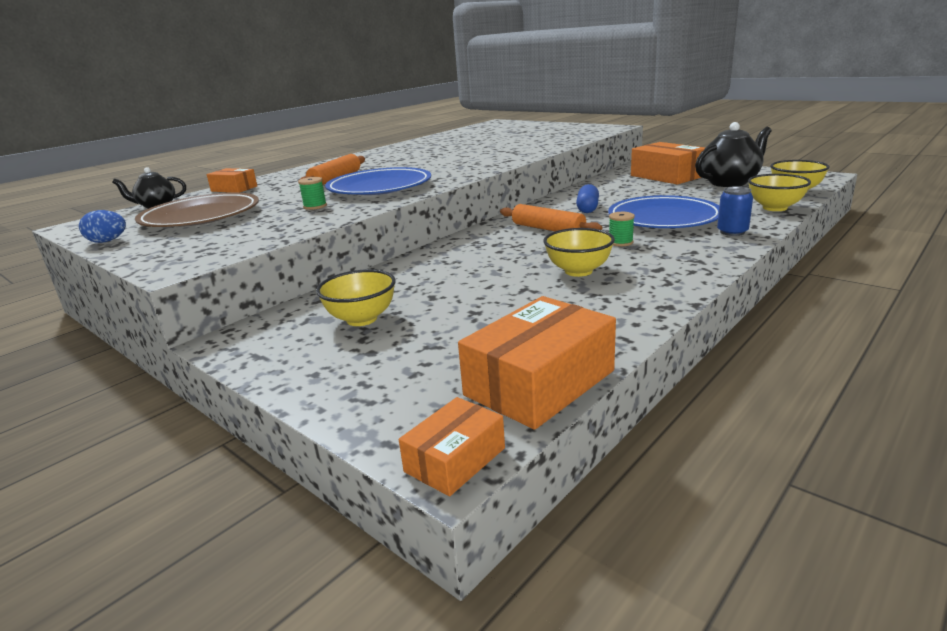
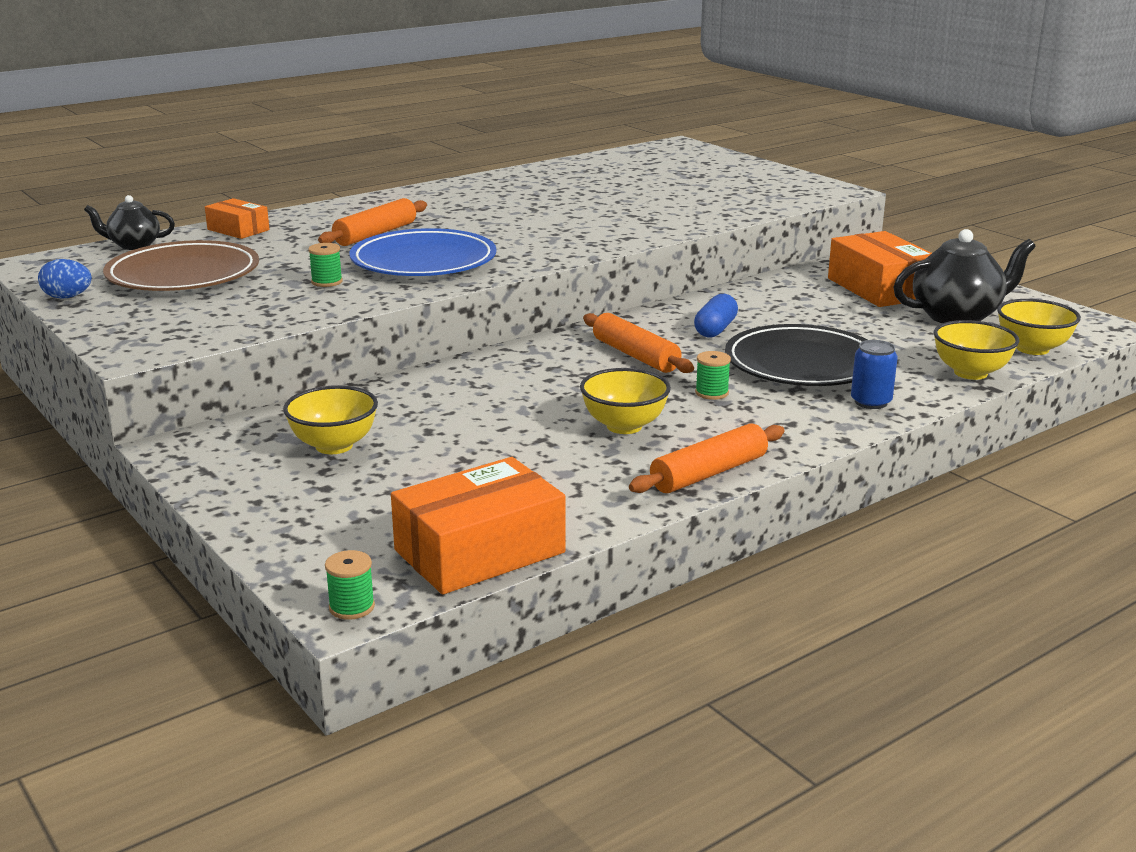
camera: 10 degrees right, 0 degrees up
orange box [399,397,505,496] -> green spool [325,550,375,620]
blue plate [608,195,719,228] -> black plate [725,324,867,386]
none -> orange rolling pin [629,423,785,493]

